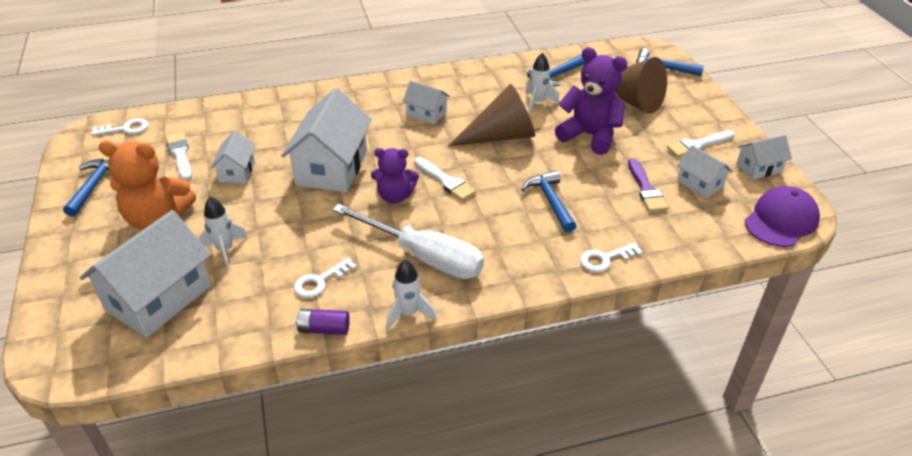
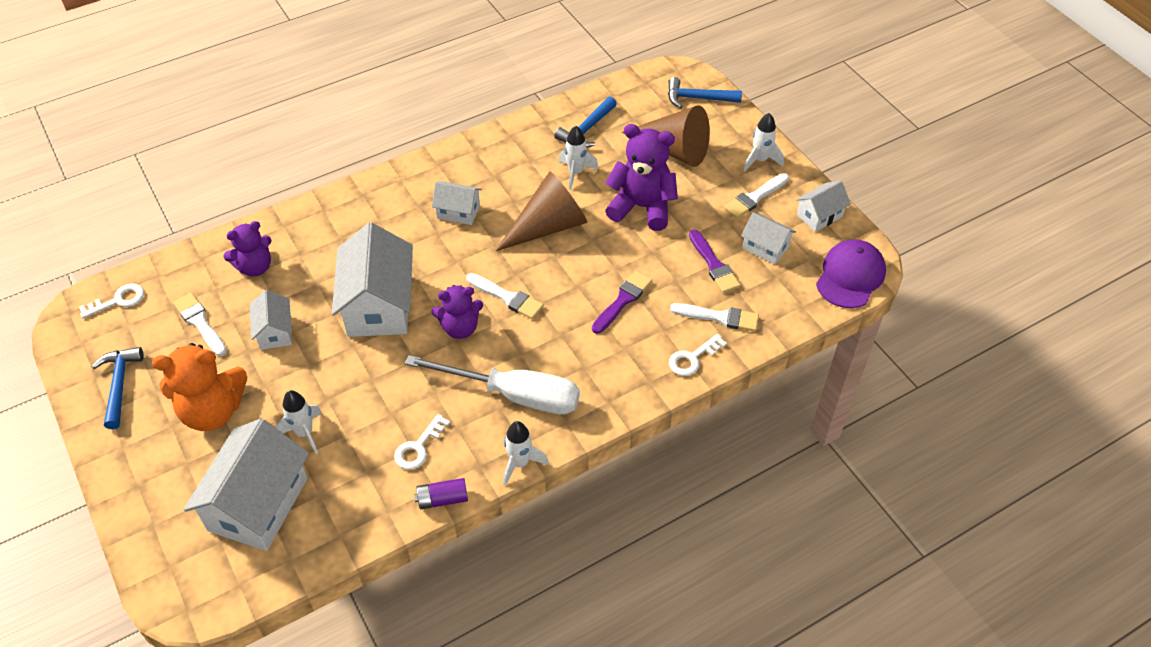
camera: 15 degrees left, 10 degrees up
blue hammer [521,170,576,233] -> purple brush [592,271,652,334]
none -> purple teddy bear [223,221,272,276]
none -> white brush [670,303,759,331]
none -> white rocket [743,113,784,172]

